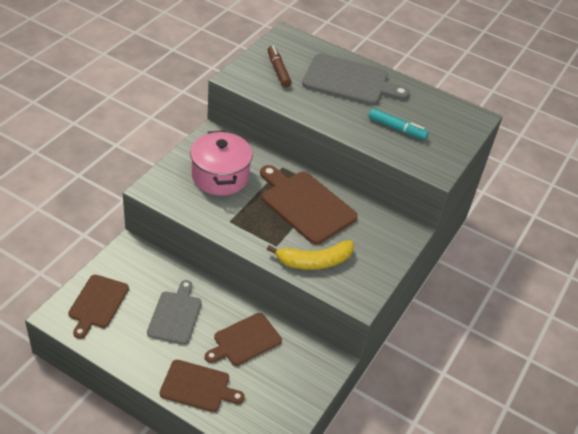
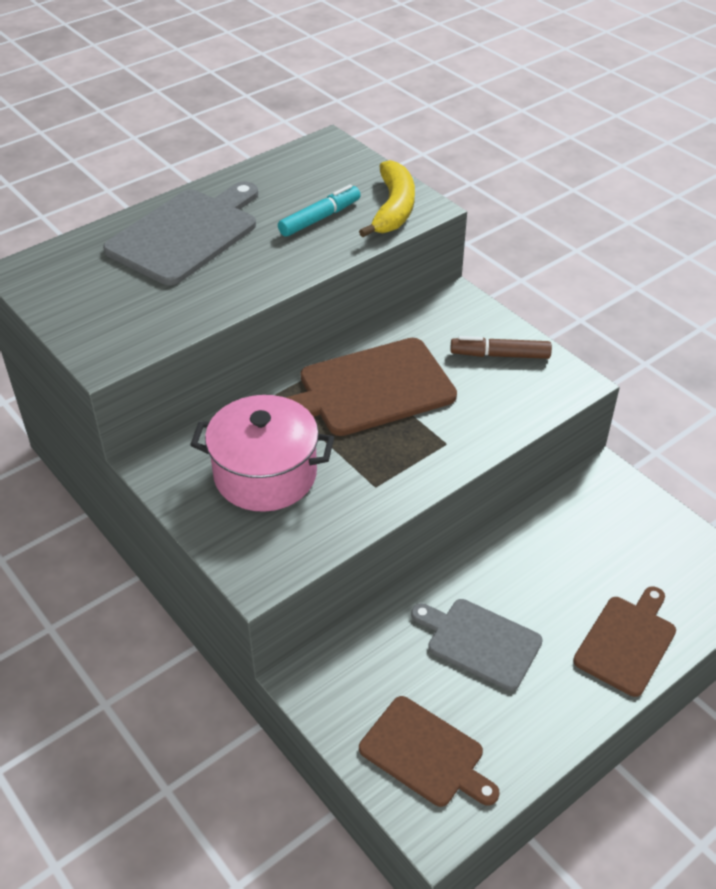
camera: 65 degrees left, 0 degrees up
brown cutting board [205,313,282,366] -> none
yellow banana [267,240,354,270] -> yellow banana moved to [359,160,415,237]
brown marker [268,46,292,87] -> brown marker moved to [450,336,552,359]

